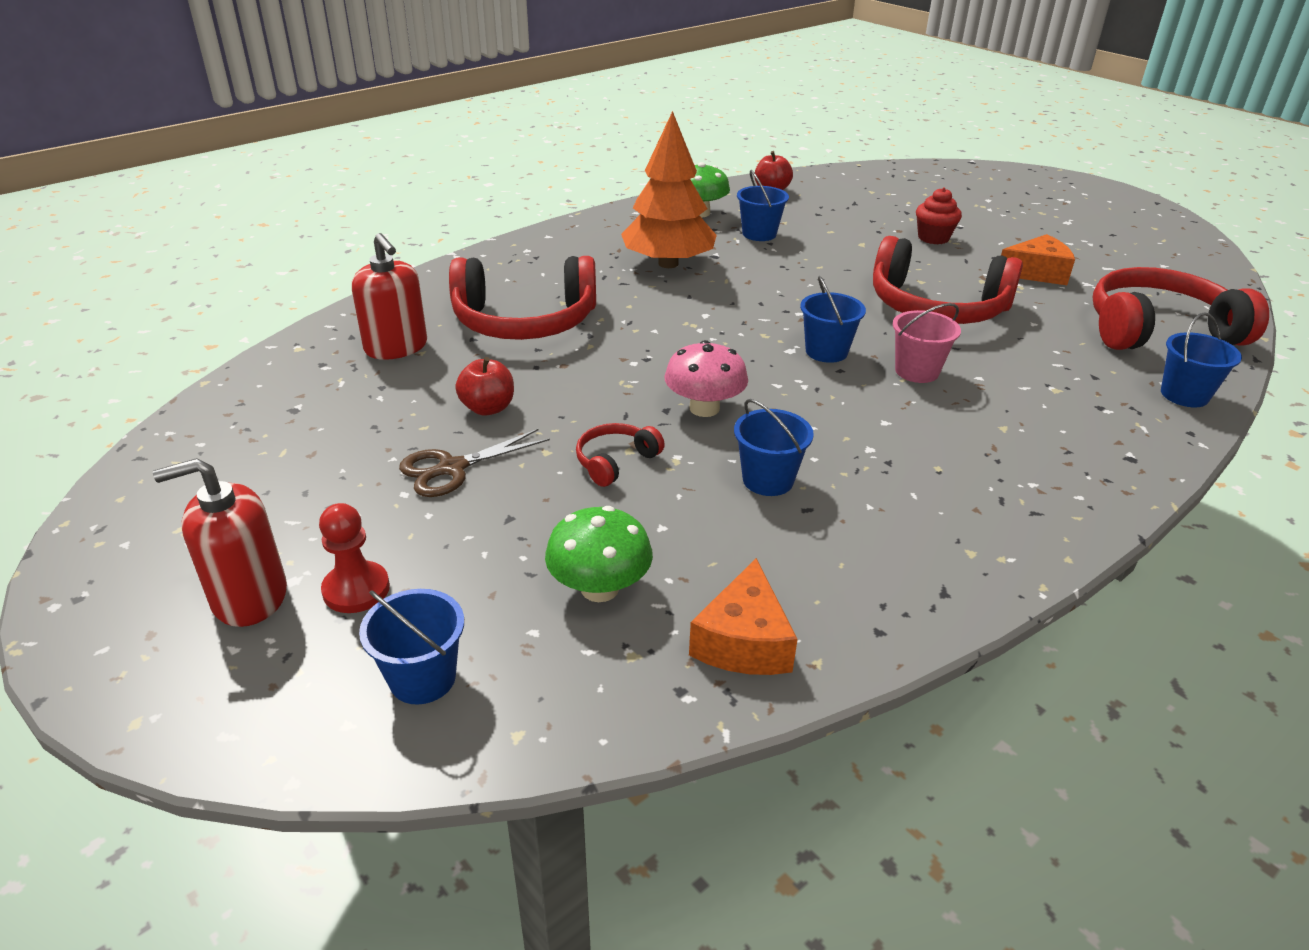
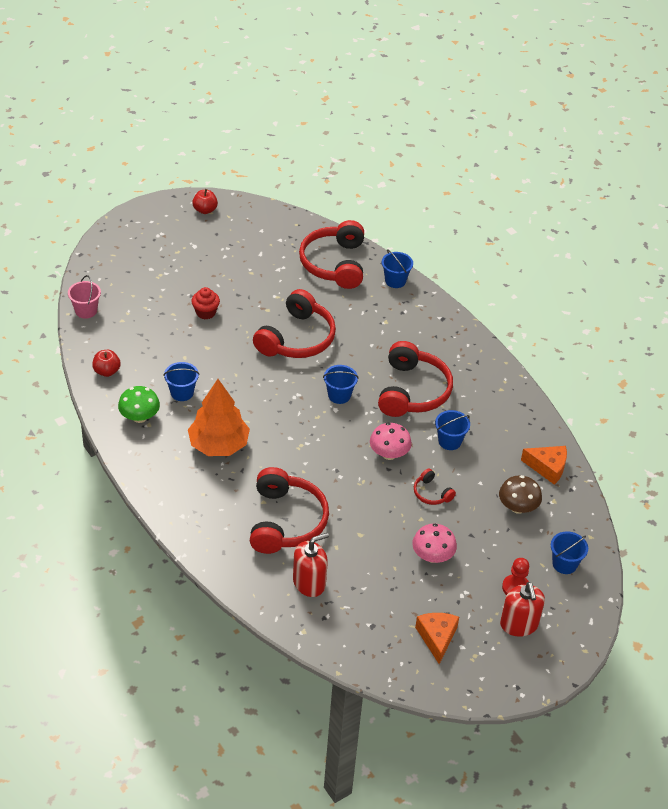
camera: 85 degrees left, 10 degrees up
brown scissors [399,429,550,497] -> pink mushroom [412,524,457,563]
red apple [455,357,514,416] -> red apple moved to [192,189,218,214]
green mushroom [545,506,653,602] -> brown mushroom [499,475,542,514]
pink bucket [893,303,961,383] -> pink bucket moved to [68,275,101,319]
orange cheese [1001,234,1075,285] -> orange cheese moved to [415,613,459,664]
none -> red headphones [378,341,453,417]

